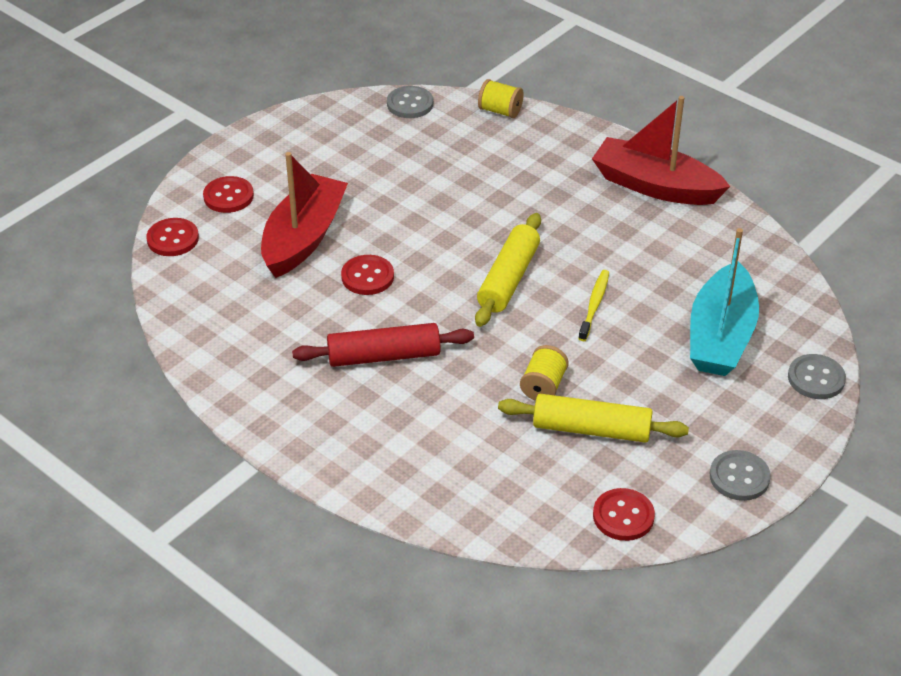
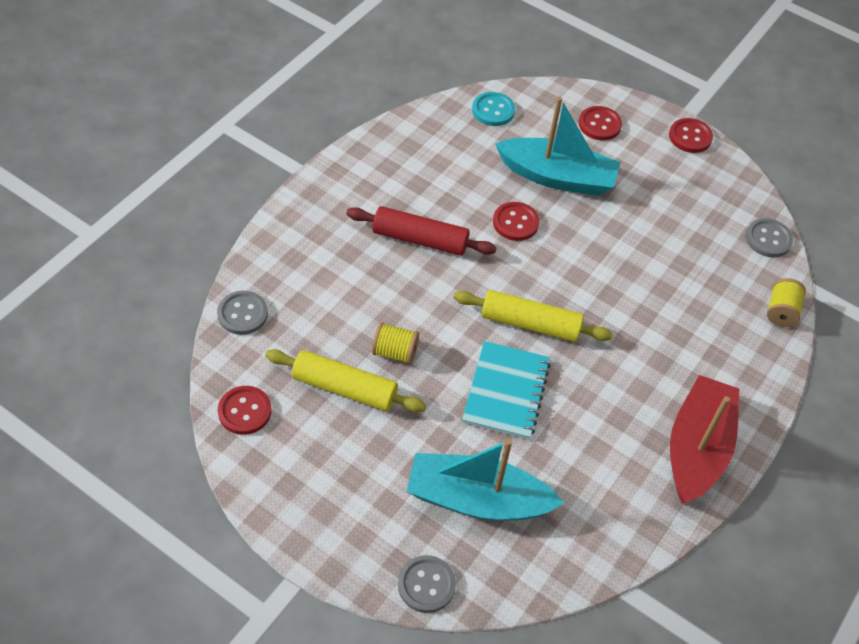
camera: 80 degrees right, 10 degrees up
red button [146,218,199,256] -> red button moved to [669,118,713,153]
red boat [261,152,348,278] -> turquoise boat [495,97,621,196]
red rolling pin [292,323,474,367] -> red rolling pin turned 60 degrees counterclockwise [347,206,497,256]
yellow rolling pin [498,394,689,443] -> yellow rolling pin turned 75 degrees counterclockwise [265,349,426,412]
yellow toothbrush [578,270,609,341] -> turquoise notebook [462,341,551,440]
grey button [710,450,771,501] -> grey button moved to [217,291,268,335]
none -> turquoise button [472,92,515,126]

